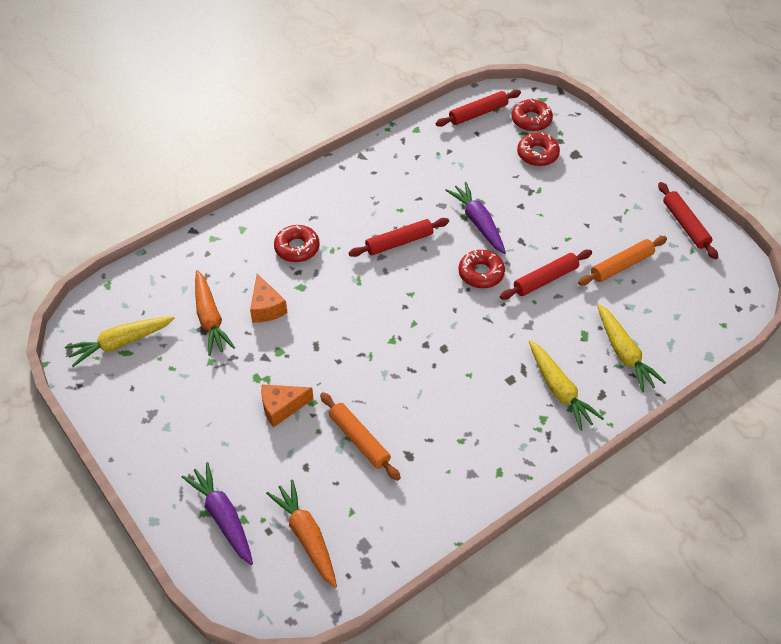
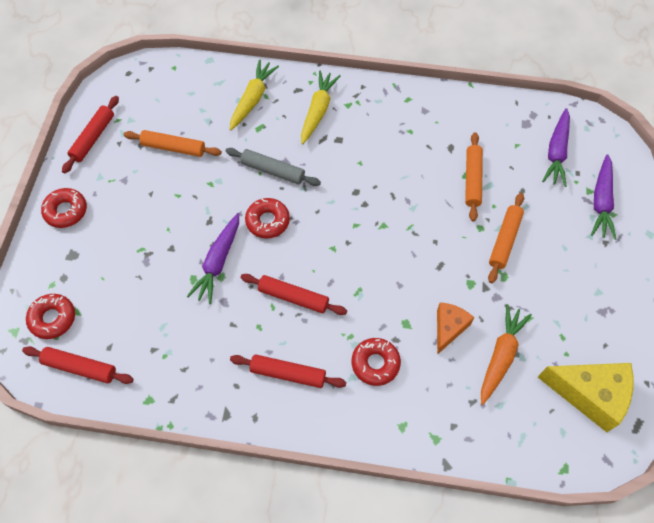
camera: 135 degrees left, 10 degrees up
yellow carrot [65,316,175,367] -> yellow cheese [538,363,633,432]
orange cheese [261,384,313,427] -> orange rolling pin [488,193,524,283]
orange carrot [266,479,337,588] -> purple carrot [542,108,570,187]
red rolling pin [500,250,592,300] -> red rolling pin moved to [230,354,346,388]
red donut [517,133,560,166] -> red donut moved to [41,188,87,228]
none -> grey rolling pin [226,148,321,186]

